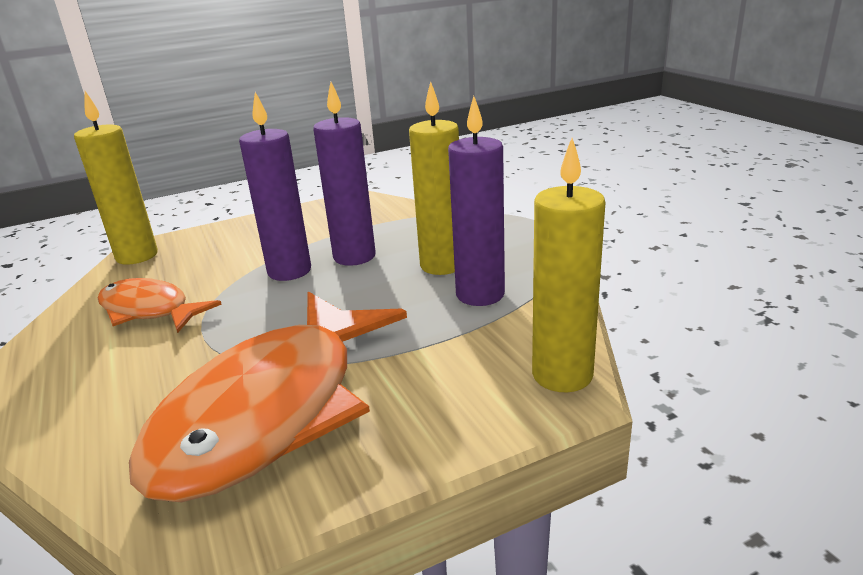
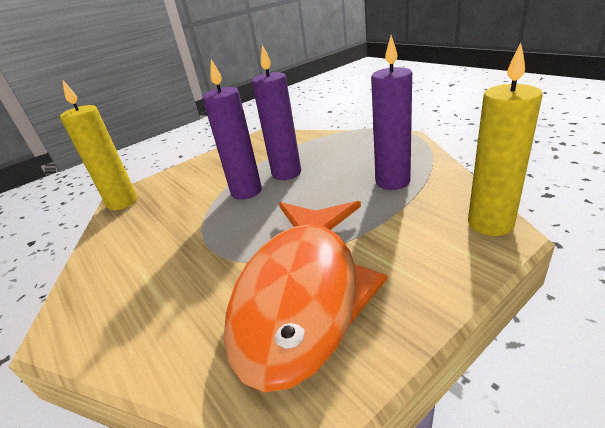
camera: 10 degrees left, 5 degrees up
orange fish [98,278,222,333] -> none
yellow candle [409,81,459,275] -> none

